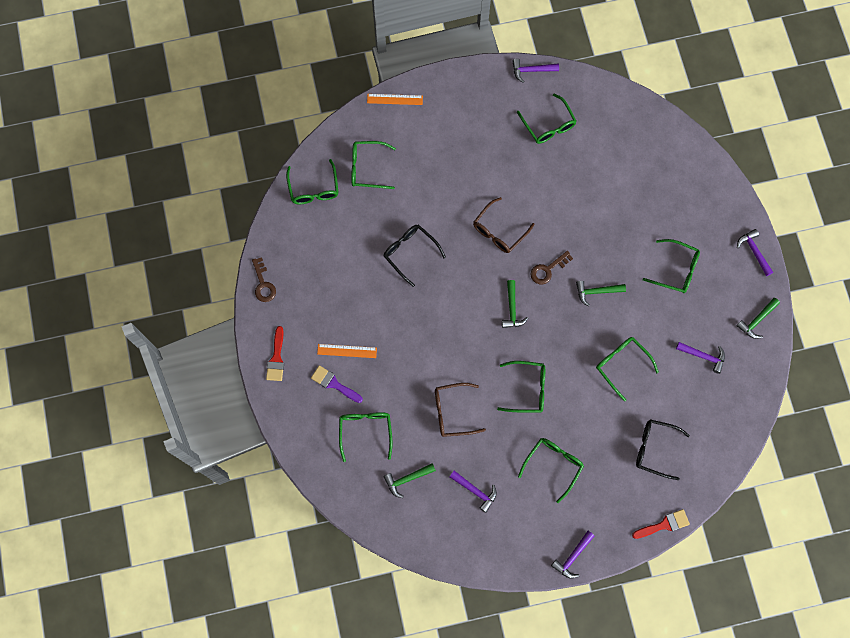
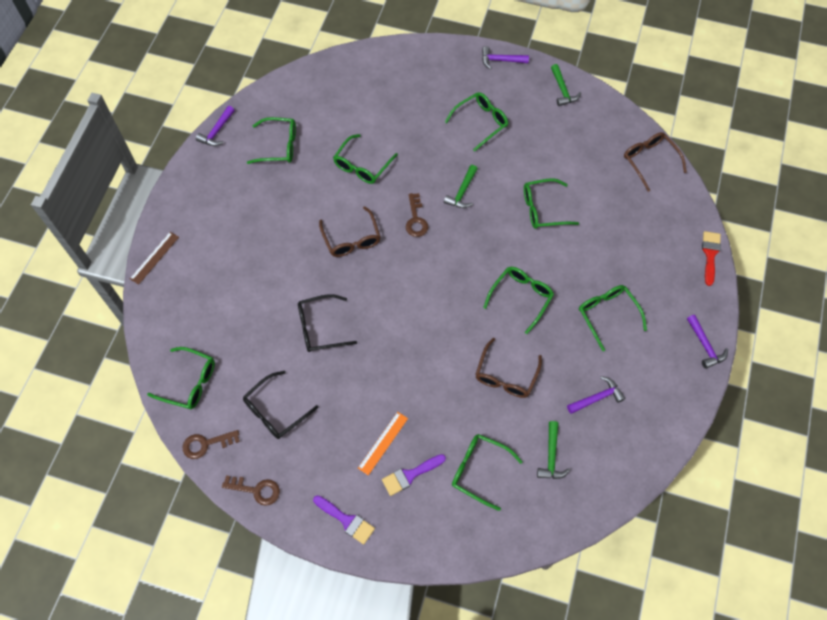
camera: 60 degrees left, 10 degrees down
red brush [266,326,284,381] -> purple brush [313,495,375,544]
green glasses [351,141,396,189] -> green glasses moved to [333,134,398,184]
orange ruler [367,94,423,105] -> brown ruler [130,232,179,285]
green hammer [502,280,528,328] -> none
black glasses [636,419,690,480] -> black glasses moved to [243,371,318,439]
purple hammer [676,342,725,374] -> none
none -> brown key [183,430,240,459]
none -> brown glasses [624,132,687,192]

